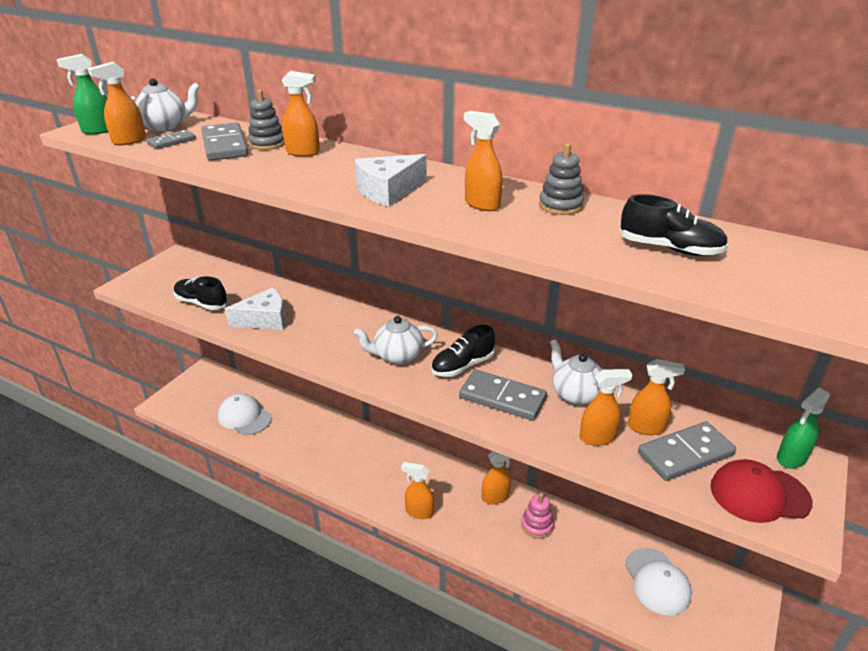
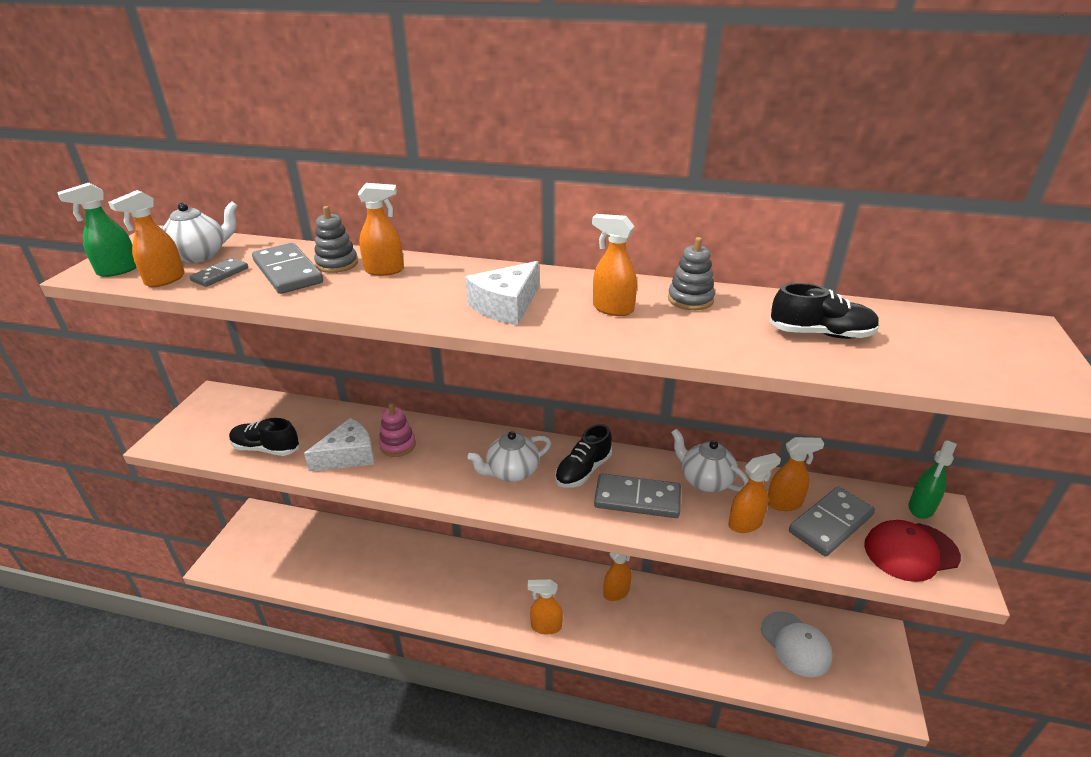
camera: 15 degrees left, 0 degrees up
white cap [218,394,272,435] -> none
pink stacking toy [521,493,554,539] -> pink stacking toy moved to [379,403,416,457]

